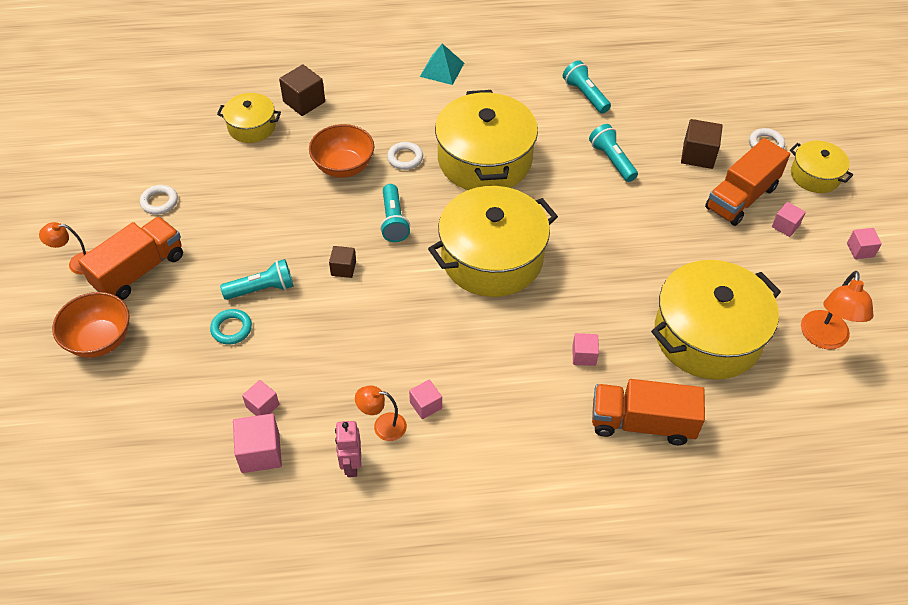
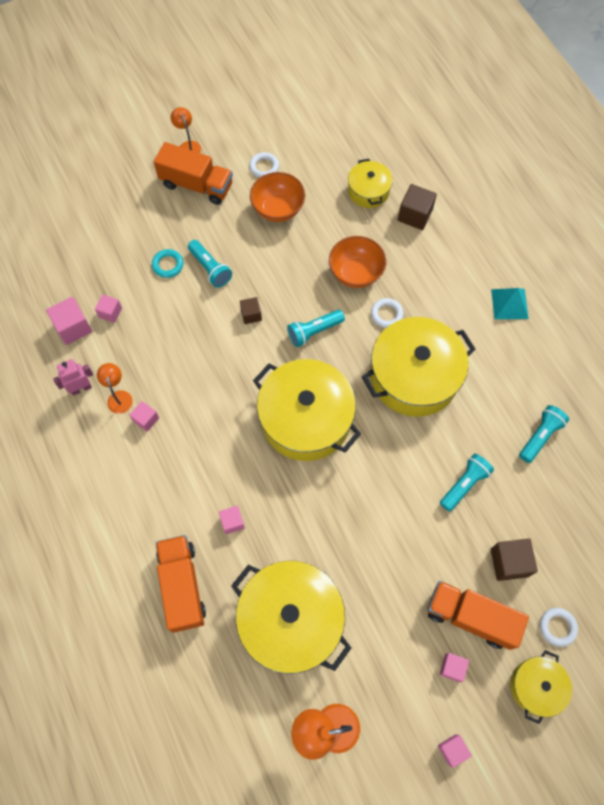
camera: 70 degrees right, 15 degrees up
orange bowl [52,292,130,358] -> orange bowl moved to [250,172,305,222]

